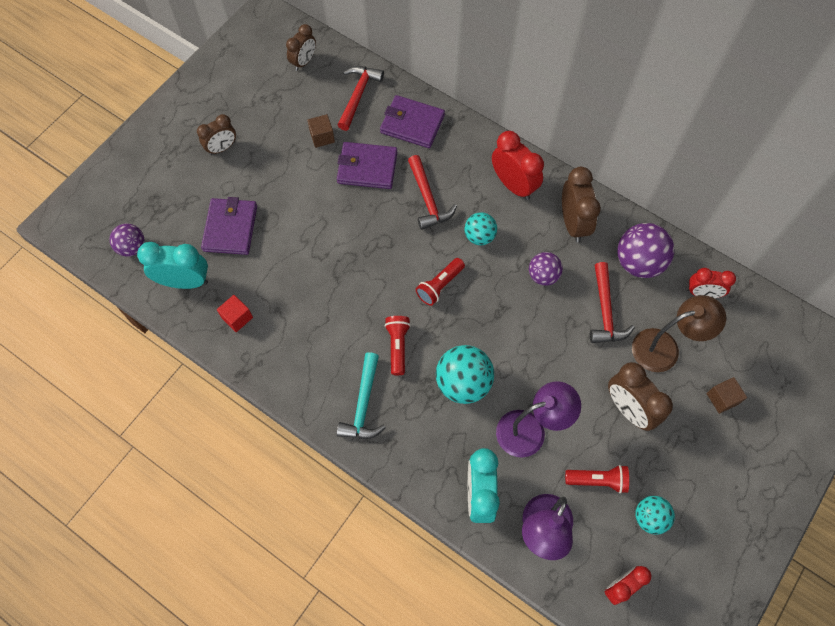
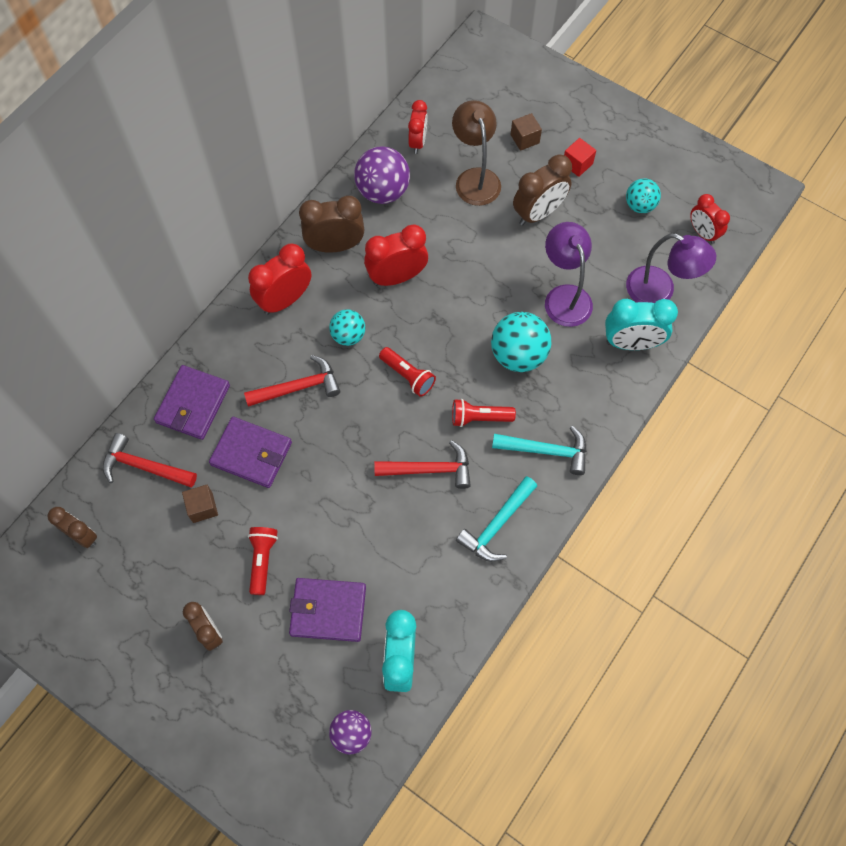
camera: 90 degrees left, 0 degrees up
red cube [217,295,253,332] -> red cube moved to [564,138,596,177]
purple wallet [337,142,397,189] -> purple wallet turned 75 degrees counterclockwise [209,417,292,488]
purple ball [529,252,563,286] -> red clock [364,224,428,286]
red flashlight [565,465,629,493] -> red flashlight moved to [248,527,278,595]
red hammer [590,262,635,343] -> red hammer moved to [374,440,471,489]
none -> turquoise hammer [456,476,537,562]

